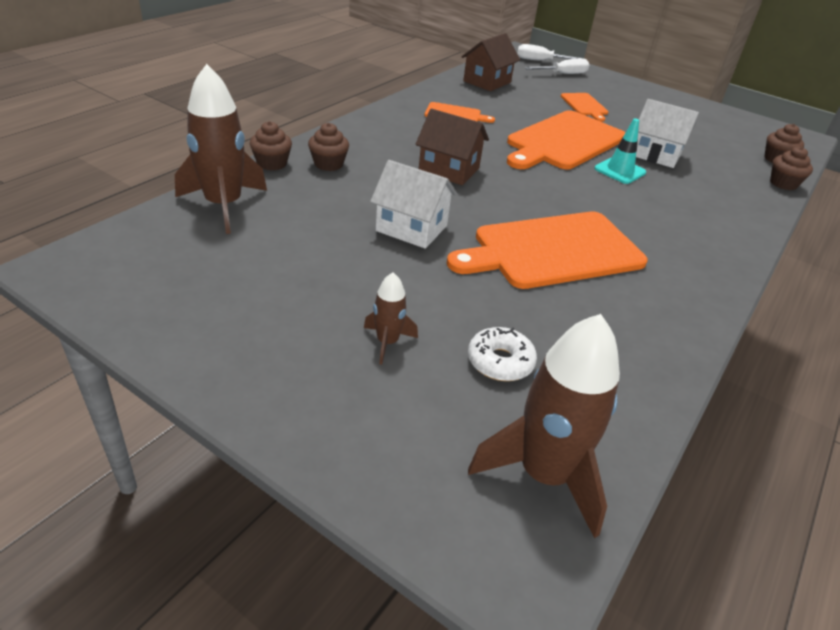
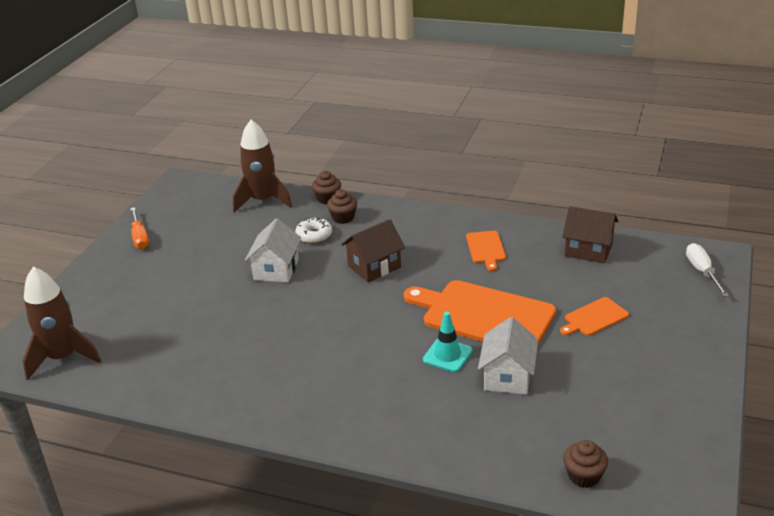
camera: 80 degrees right, 5 degrees down
brown rocket [364,272,418,365] -> none
brown house [415,109,489,185] -> brown house turned 45 degrees clockwise [341,219,405,282]
orange cutting board [447,212,648,289] -> none
white donut [468,327,537,381] -> white donut moved to [295,218,332,244]
white screwdriver [524,59,589,74] -> none
brown cupcake [770,146,813,190] -> none
none -> orange screwdriver [130,207,149,249]

